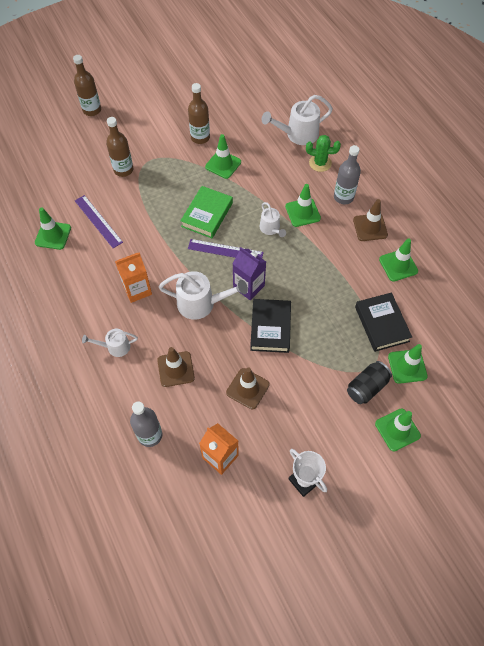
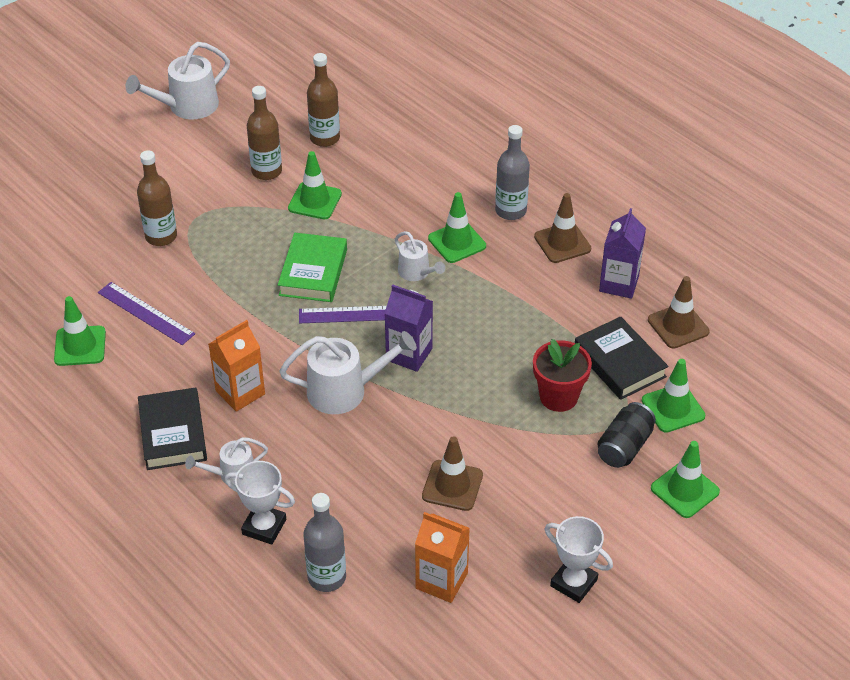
camera: 15 degrees left, 15 degrees down
brown bottle [73,55,101,116] -> brown bottle moved to [307,53,340,147]
brown traffic cone [157,347,195,387] -> brown traffic cone moved to [648,276,710,349]
black book [250,299,291,353] -> black book moved to [138,387,207,470]
white watering can [262,95,333,145] -> white watering can moved to [125,42,230,119]
green cactus [306,135,341,172] -> none
green traffic cone [379,239,418,282] -> purple carton [599,208,646,299]
none -> white trophy [225,461,295,545]
none -> red flower pot [533,339,592,412]

